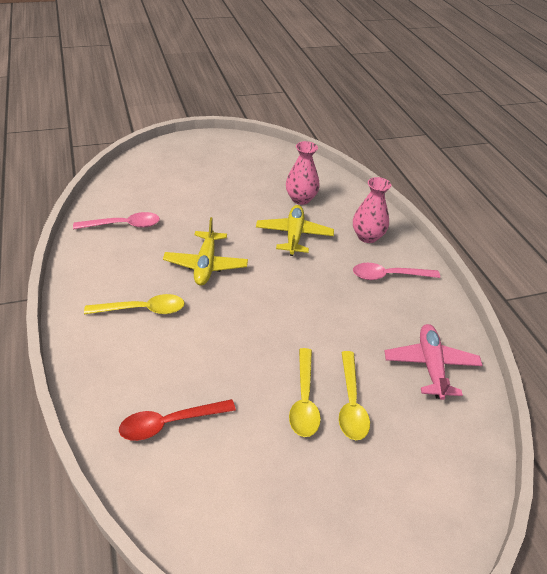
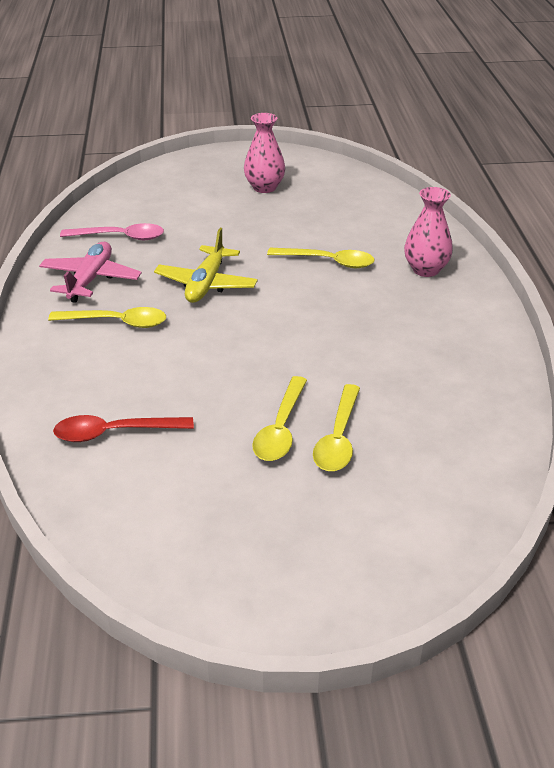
camera: 15 degrees right, 5 degrees down
yellow plane [256,205,334,256] -> yellow spoon [267,248,375,268]
pink vase [286,141,320,205] -> pink vase moved to [244,113,285,193]
pink spoon [353,263,440,280] -> none
pink plane [385,324,483,400] -> pink plane moved to [39,242,142,303]

